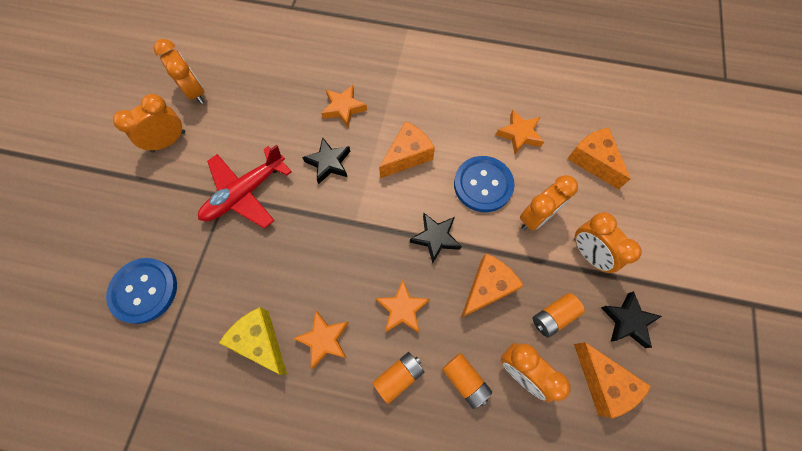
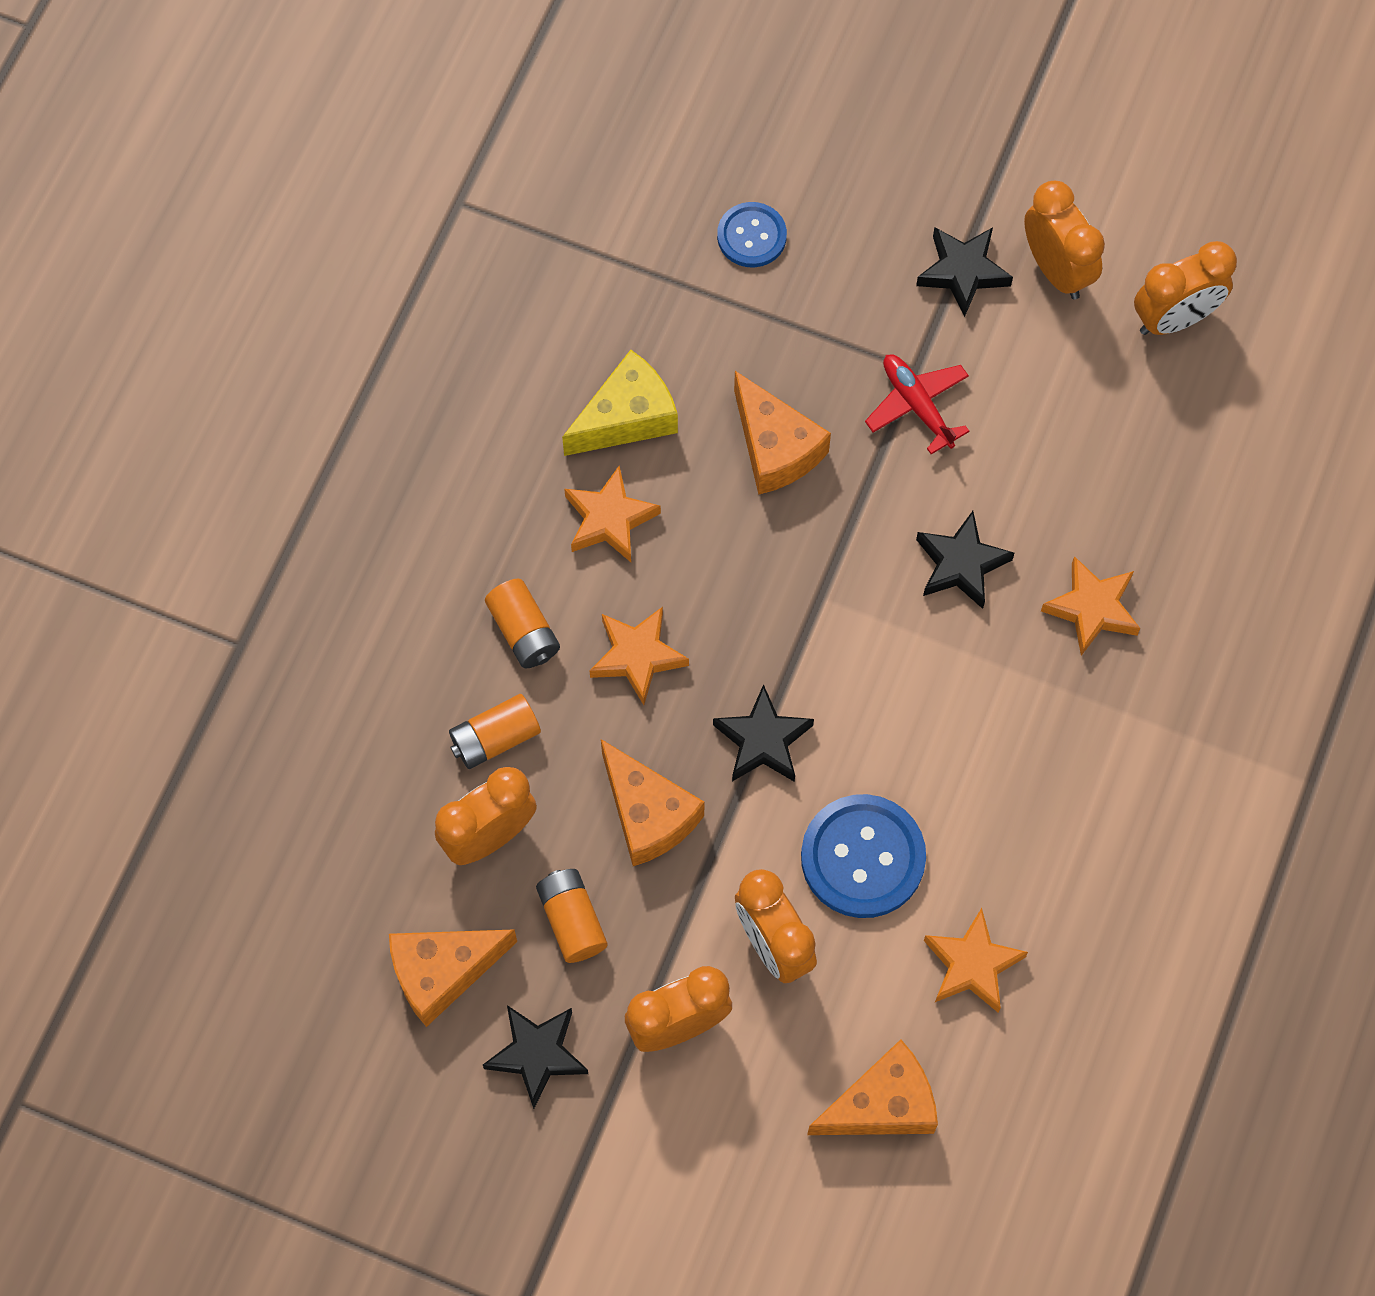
camera: 100 degrees right, 0 degrees up
blue button [106,258,177,324] -> blue button [717,202,787,267], size x0.61
red plane [198,145,292,229] -> red plane [865,354,970,454], size x0.60
orange cheese [379,121,435,178] -> orange cheese moved to [734,371,831,495]
none -> black star [916,227,1013,317]

